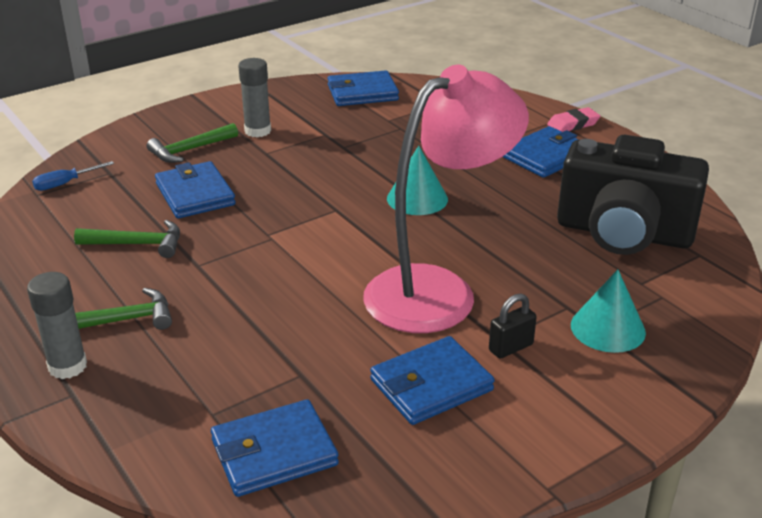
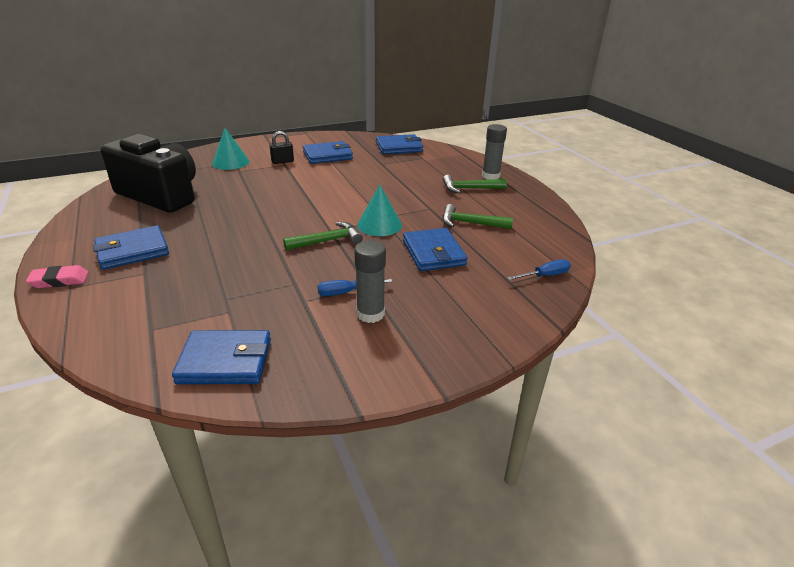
camera: 170 degrees left, 0 degrees up
green hammer [147,123,238,163] -> green hammer moved to [283,222,363,251]
pink lamp [363,65,529,333] -> none
turquoise cone [387,146,448,215] -> turquoise cone moved to [357,185,402,236]
none -> blue screwdriver [318,279,392,296]

